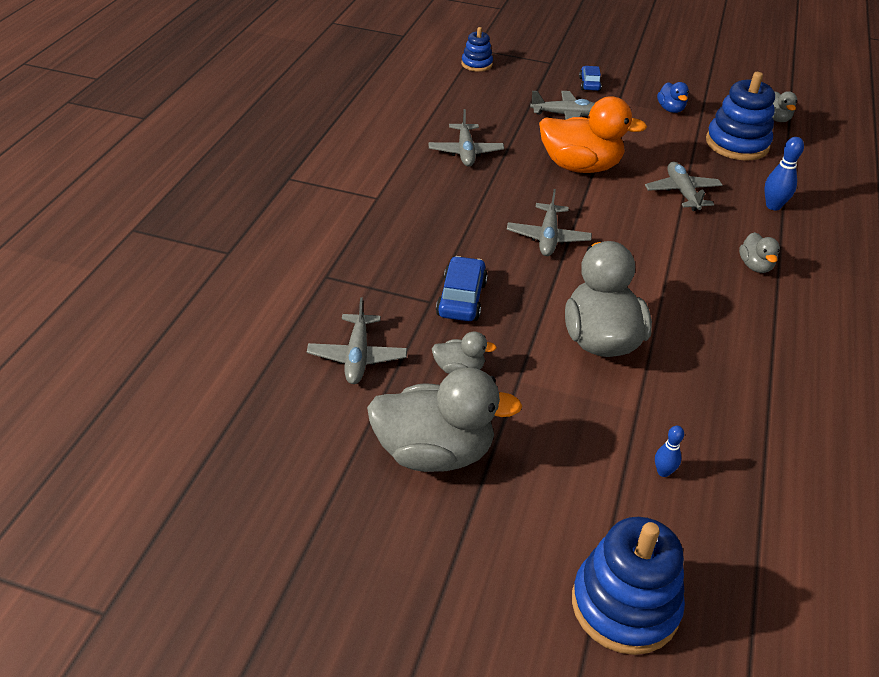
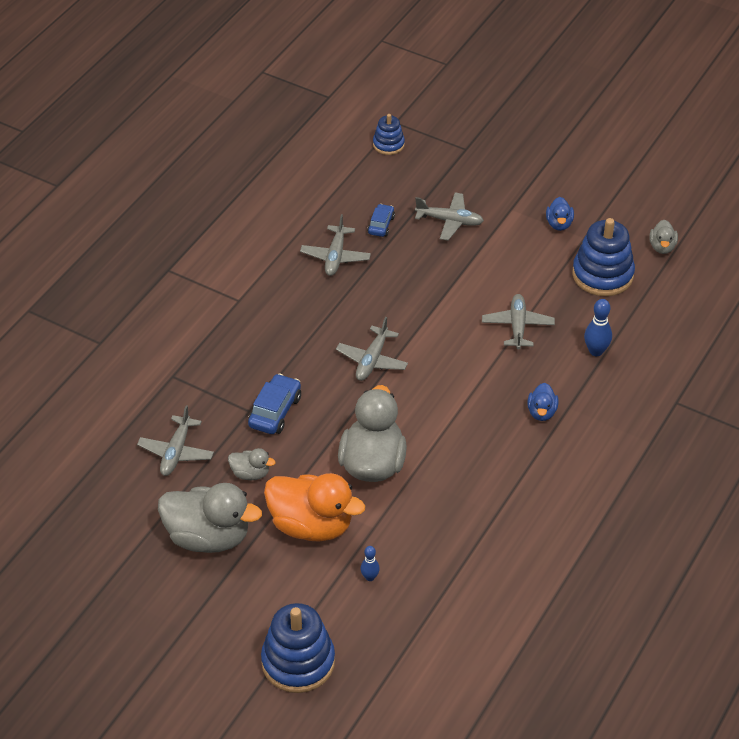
camera: 15 degrees right, 5 degrees up
orange duck [539,96,647,173] -> orange duck moved to [264,473,365,542]
blue car [579,66,602,91] -> blue car moved to [367,204,395,237]
grey duck [739,232,780,273] -> blue duck [527,383,558,421]

